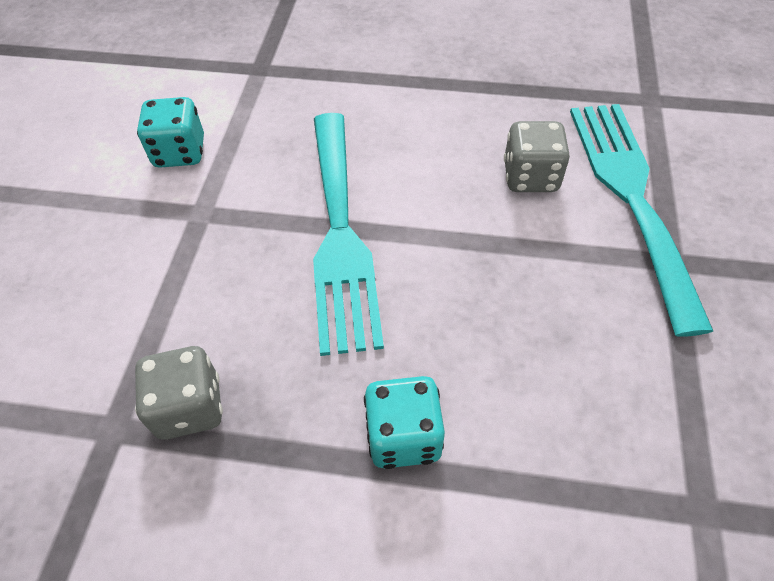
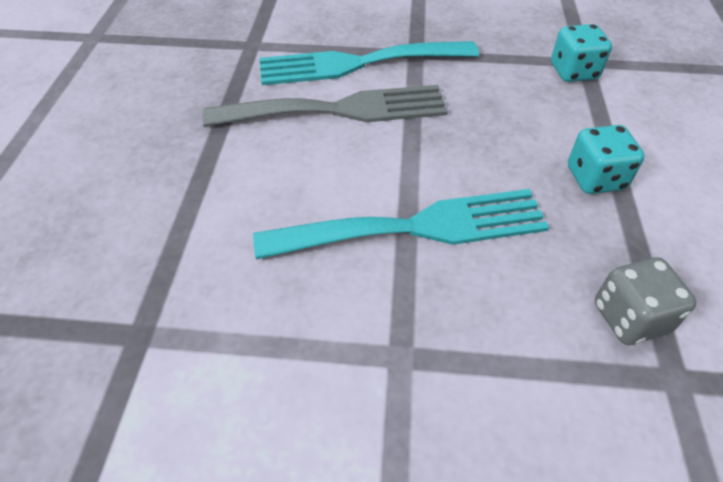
camera: 95 degrees left, 5 degrees down
turquoise dice [137,97,204,168] -> turquoise dice moved to [551,24,612,82]
grey dice [504,121,570,192] -> grey fork [203,85,448,127]

